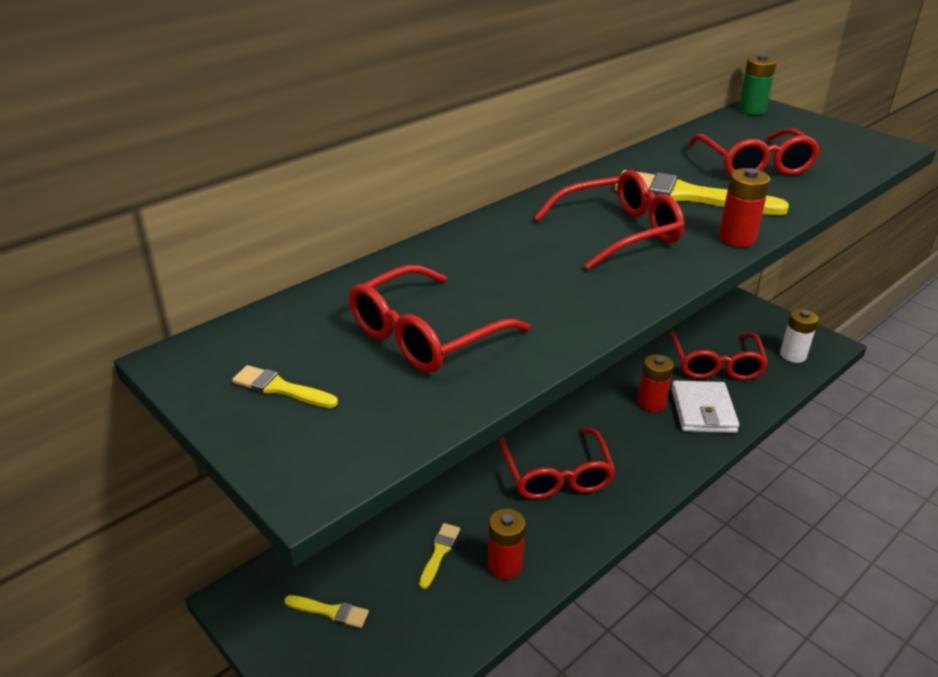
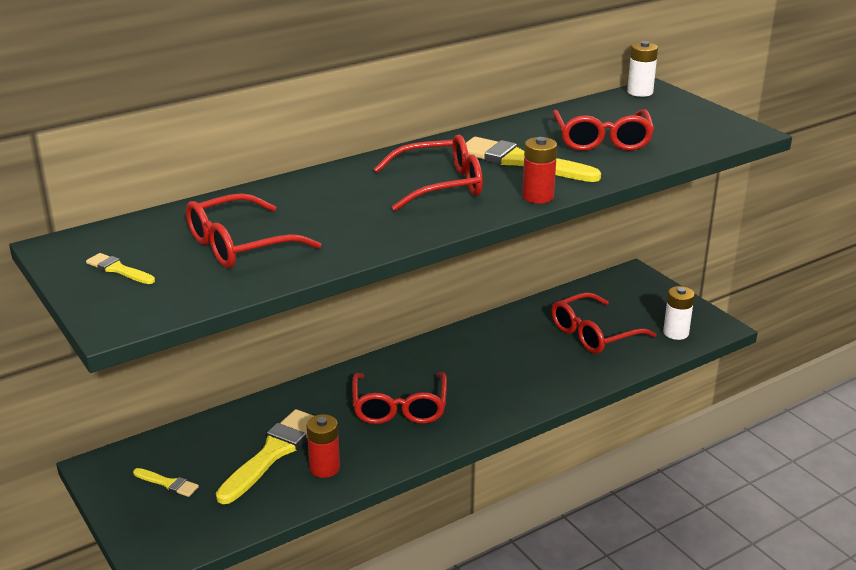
camera: 10 degrees right, 5 degrees down
yellow brush [419,523,460,589] -> yellow brush [216,409,314,504], size x2.10
red battery [638,354,673,412] -> none
red glasses [669,331,768,380] -> red glasses turned 45 degrees clockwise [551,292,657,354]
white wallet [671,381,739,433] -> none
green battery [738,54,777,115] -> white battery [627,41,658,97]

